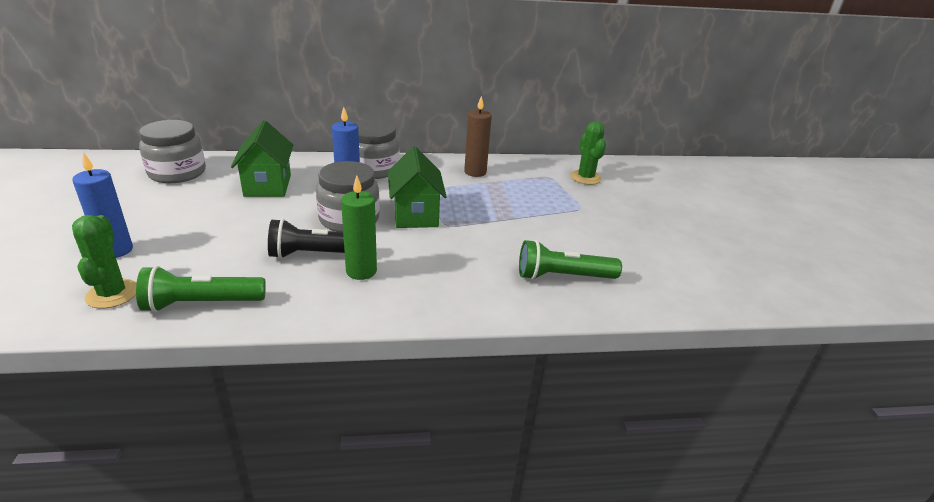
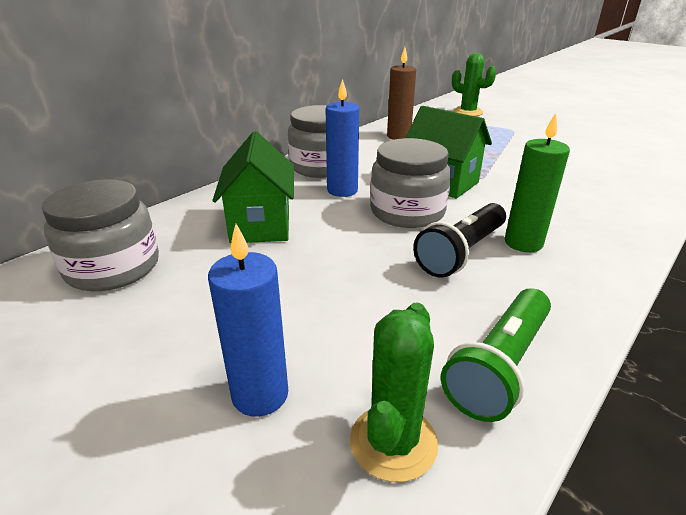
camera: 40 degrees left, 0 degrees up
green cactus [72,215,136,309] -> green cactus turned 75 degrees clockwise [350,302,438,482]
green house [231,120,293,197] -> green house turned 45 degrees clockwise [212,131,294,243]
green flashlight [519,240,622,280] -> none

